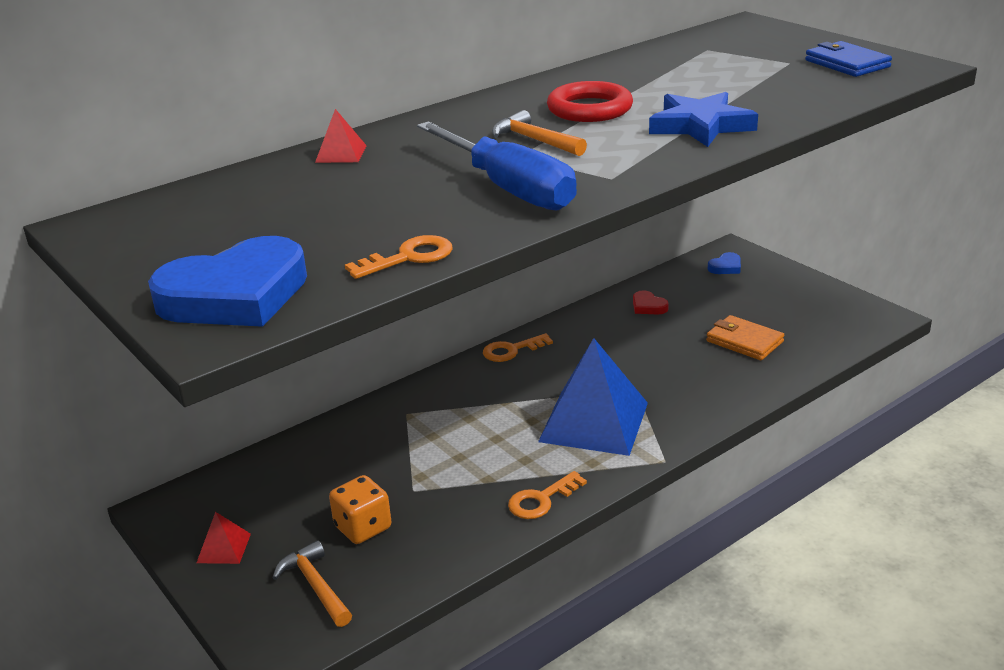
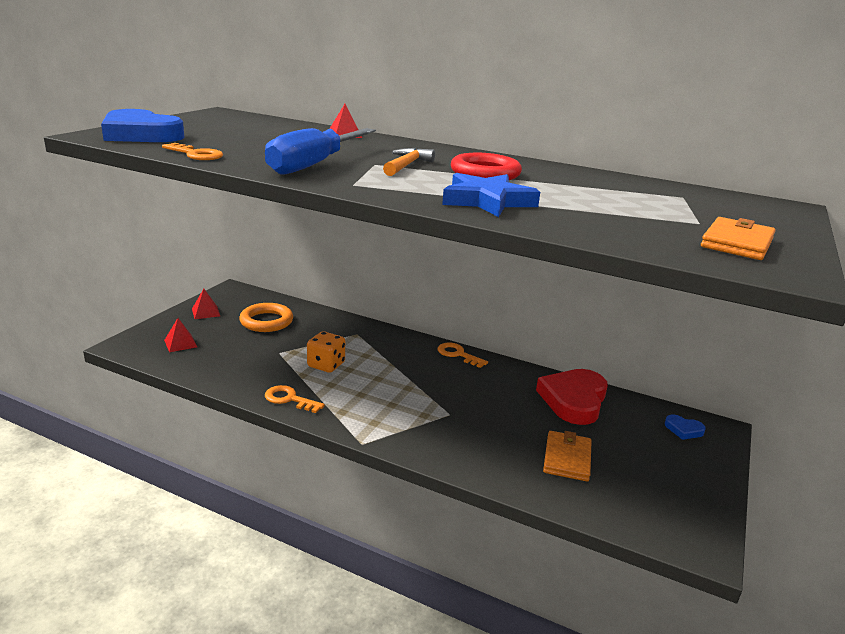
camera: 60 degrees right, 5 degrees down
orange hammer [272,540,352,627] -> red pyramid [164,318,197,352]
orange dice [329,475,392,544] -> orange dice moved to [307,331,345,373]
blue pyramid [538,338,648,456] -> none
red heart [633,290,669,314] -> red heart [536,369,608,425], size x2.27
blue wallet [805,41,892,77] -> orange wallet [701,217,776,260]
none -> orange ring [239,303,293,332]

